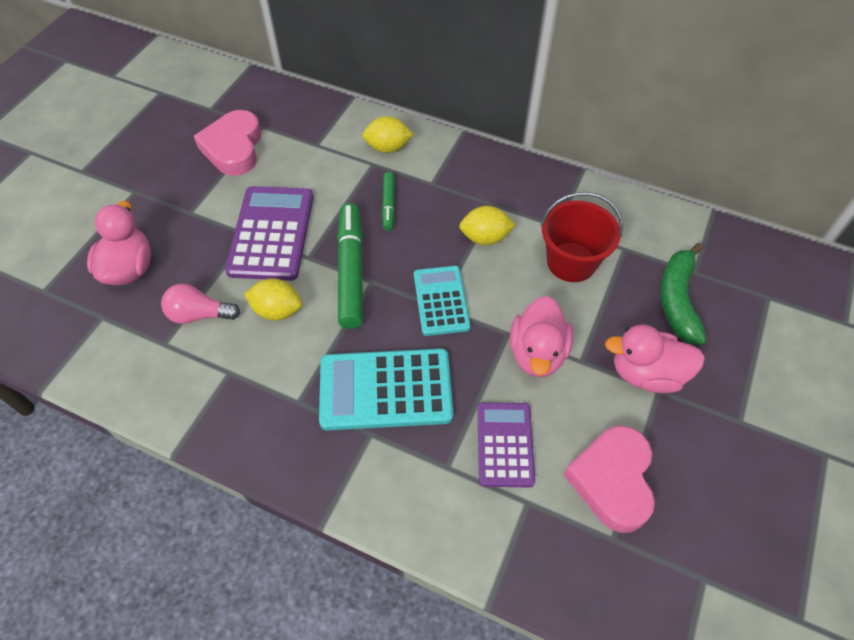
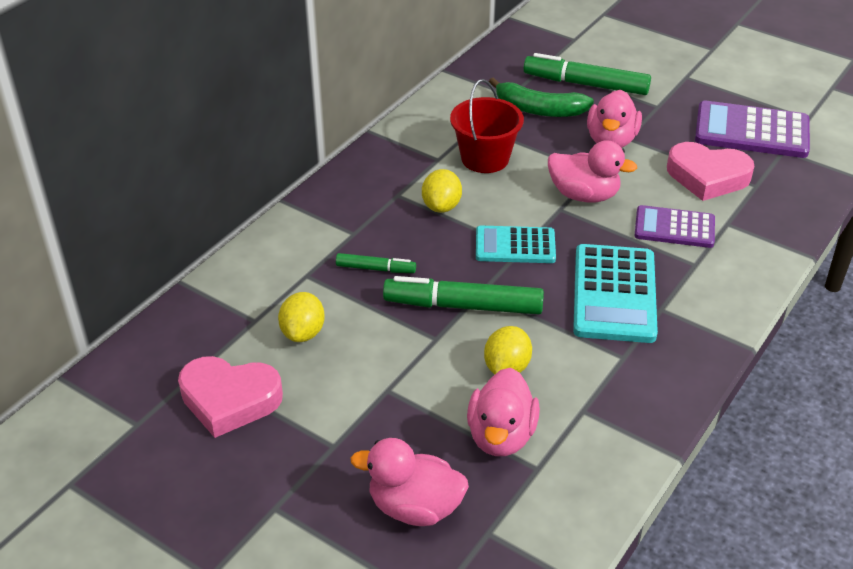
camera: 80 degrees left, 15 degrees down
pink light bulb [161,284,240,324] -> pink duck [467,368,540,456]
purple calculator [225,186,313,281] -> purple calculator moved to [695,100,810,158]
yellow lemon [362,116,414,153] -> yellow lemon moved to [278,292,325,342]
none -> green marker [523,53,651,95]

